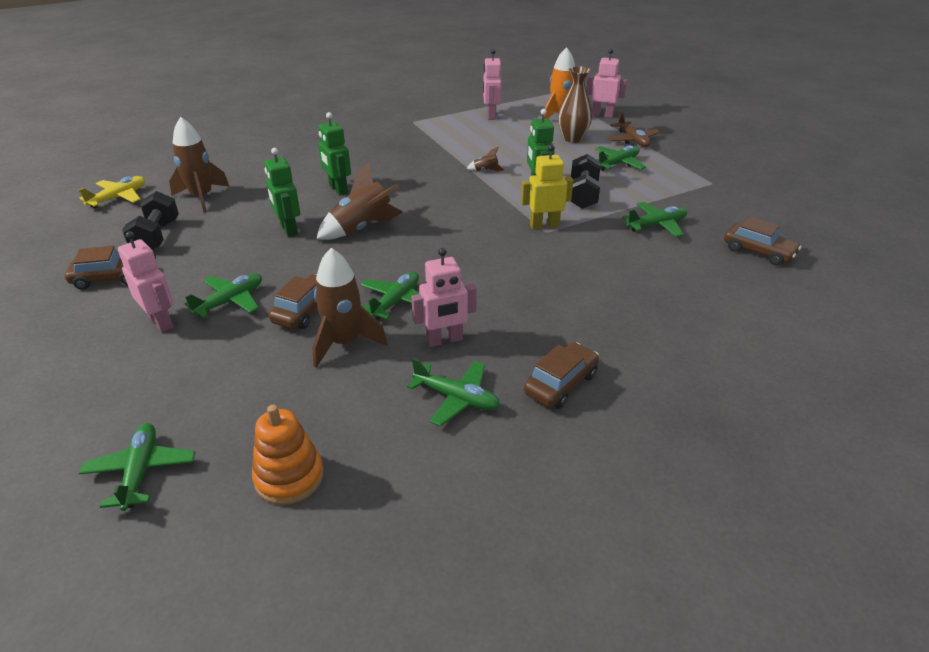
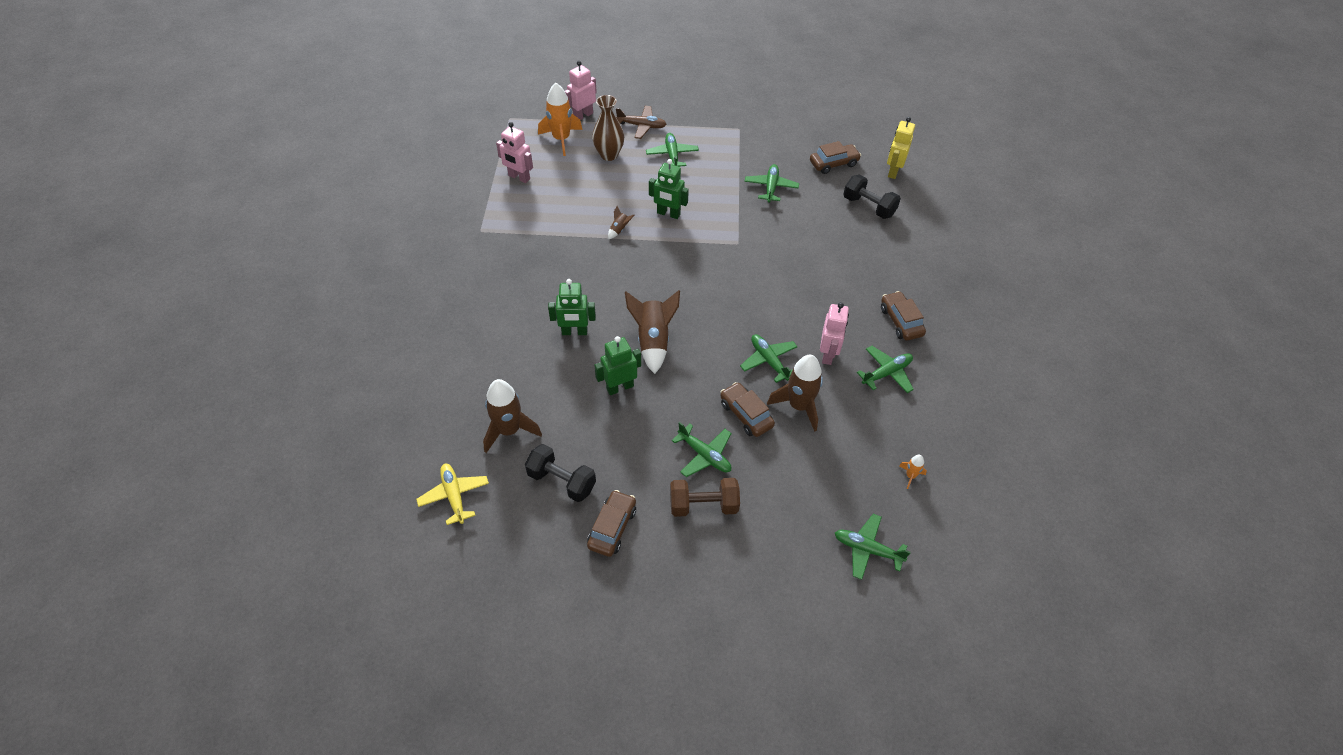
camera: 60 degrees left, 15 degrees up
pink robot [118,231,173,332] -> brown dumbbell [670,478,740,517]
green plane [184,273,262,318] -> green plane turned 150 degrees clockwise [672,422,732,477]
orange stacking toy [252,405,324,505] -> orange rocket [899,455,927,489]
green robot [264,148,300,237] -> green robot turned 150 degrees clockwise [595,336,641,395]
yellow robot [521,144,573,229] -> yellow robot moved to [887,117,915,179]
black dumbbell [570,154,601,209] -> black dumbbell moved to [843,175,901,219]

